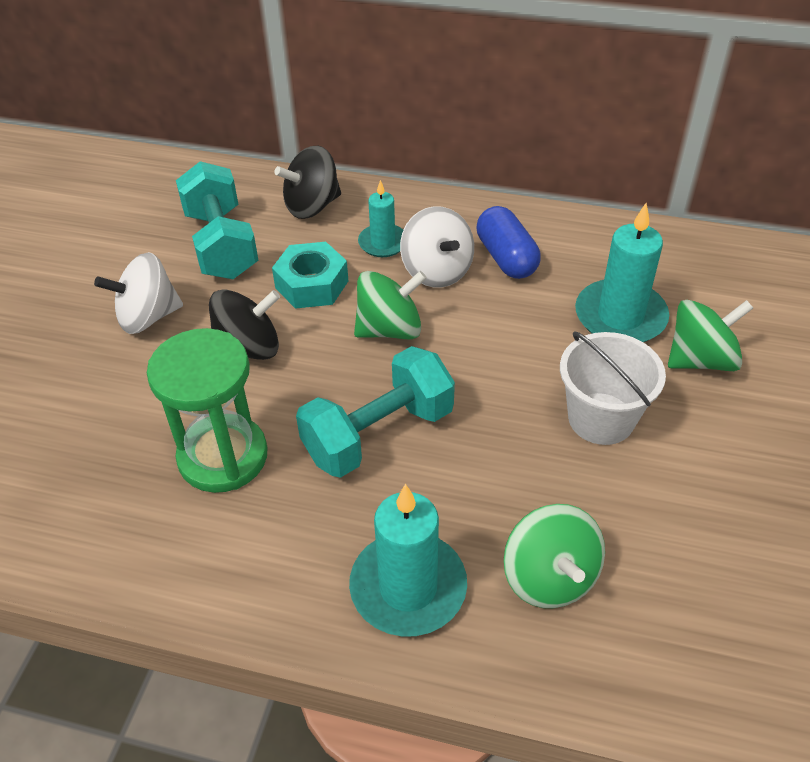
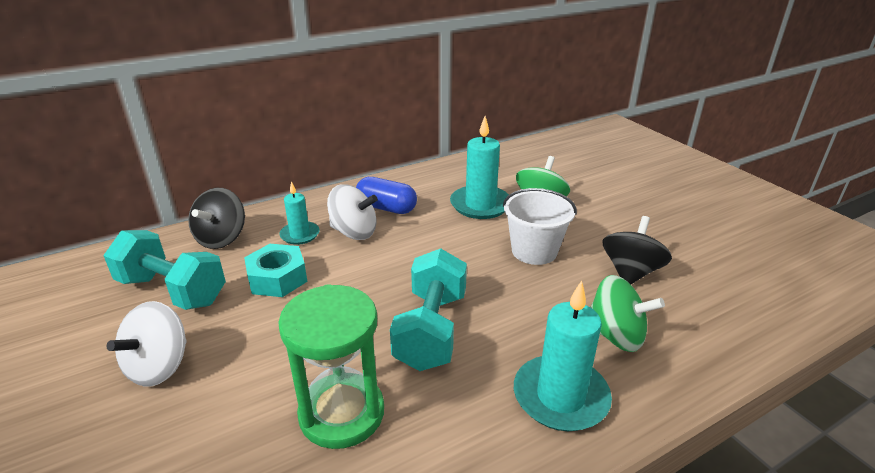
camera: 45 degrees left, 15 degrees down
black spinning top [209,289,280,360] -> black spinning top moved to [602,216,672,285]
green spinning top [354,271,427,339] -> none

